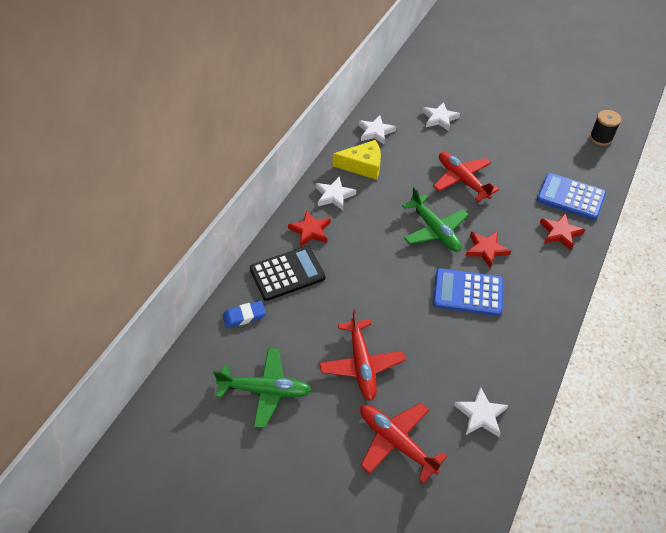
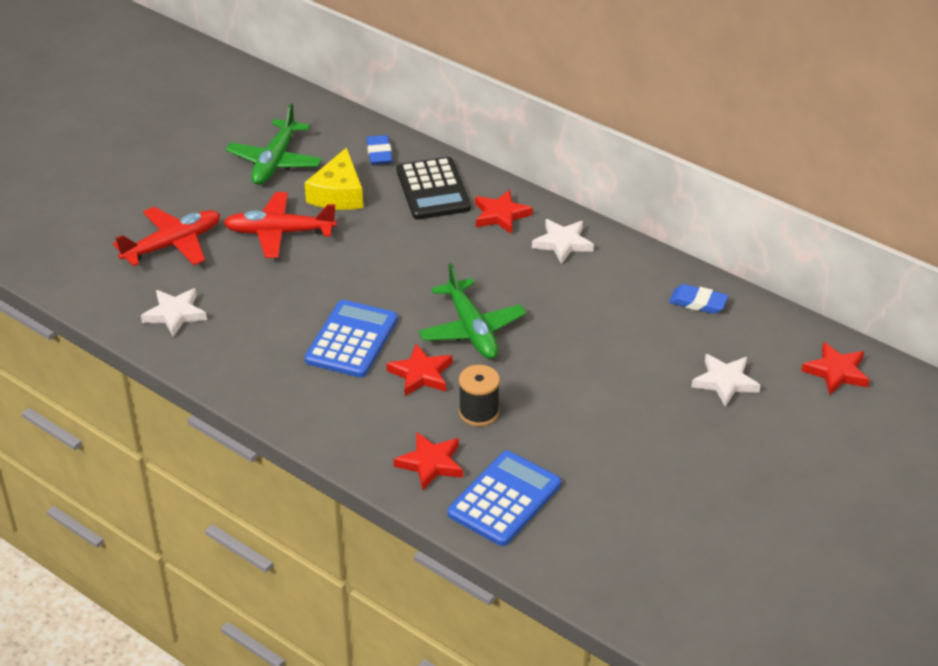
camera: 100 degrees right, 10 degrees down
yellow cheese [333,140,381,180] -> yellow cheese moved to [304,148,363,210]
white star [359,115,396,145] -> blue eraser [669,284,729,314]
green plane [402,187,469,252] -> green plane turned 90 degrees counterclockwise [419,263,526,359]
red plane [433,152,499,202] -> none
black spool [590,110,622,146] -> black spool moved to [459,365,500,426]
none -> red star [802,342,870,395]

